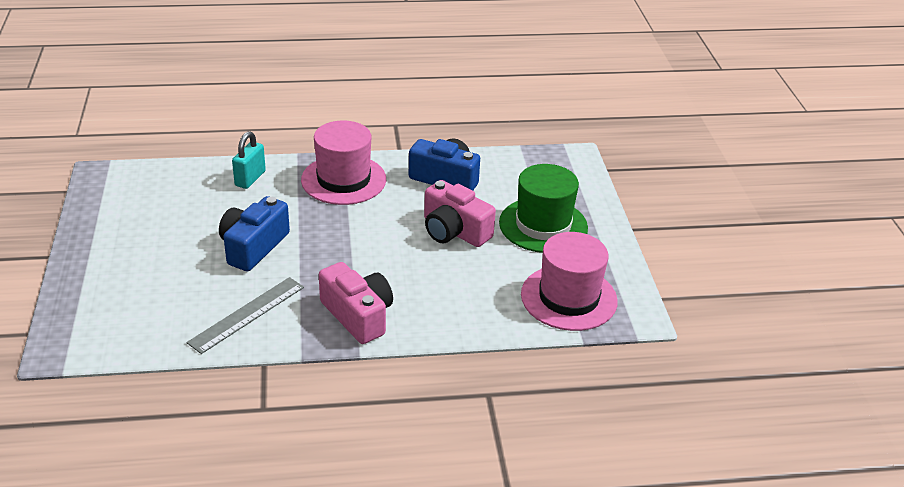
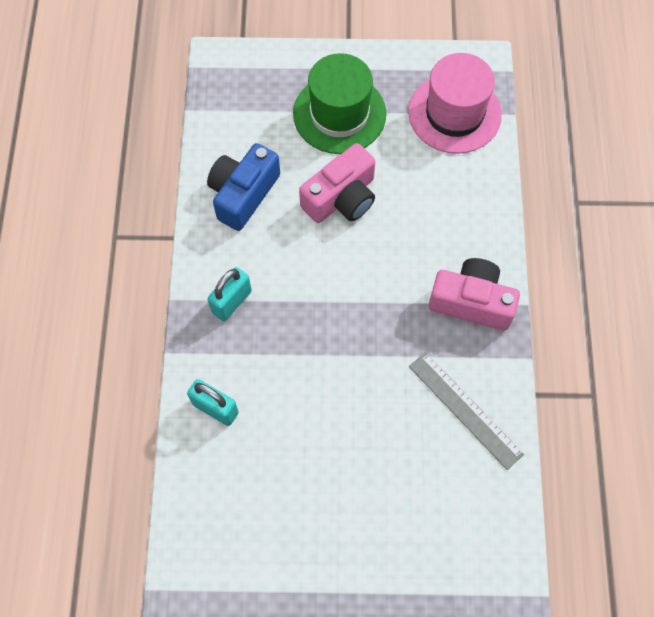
camera: 80 degrees left, 30 degrees up
blue camera [219,196,290,271] -> none
pink hat [301,121,386,205] -> turquoise padlock [207,267,252,321]
pink camera [319,262,393,344] -> pink camera turned 45 degrees clockwise [428,258,520,330]

